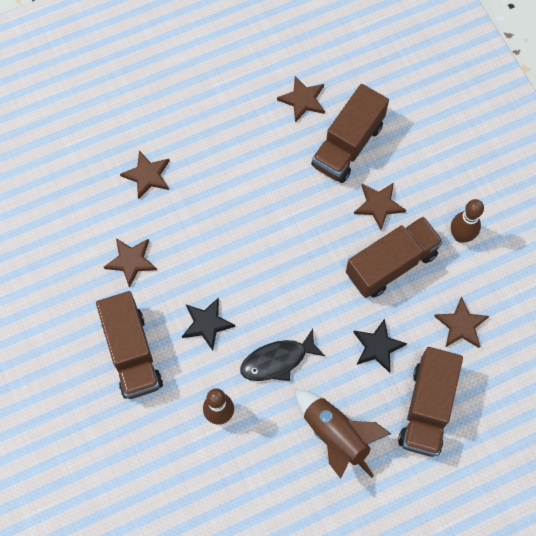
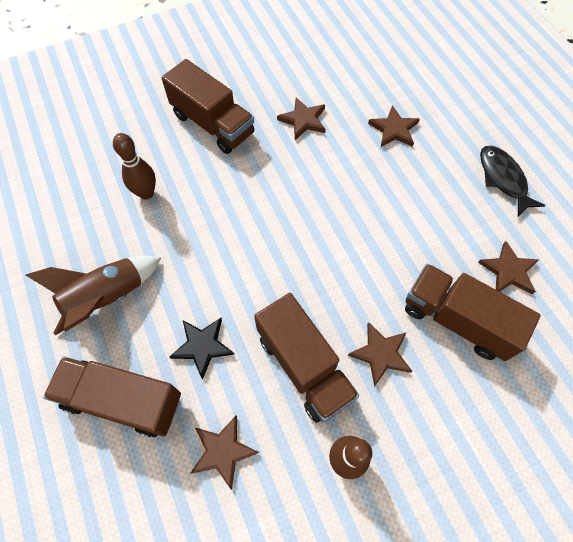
camera: 90 degrees right, 5 degrees down
brown truck [96,291,163,399] -> brown truck turned 120 degrees counterclockwise [162,59,254,154]
black star [182,297,235,351] -> none
black fish [240,329,325,381] -> black fish moved to [480,146,545,216]

